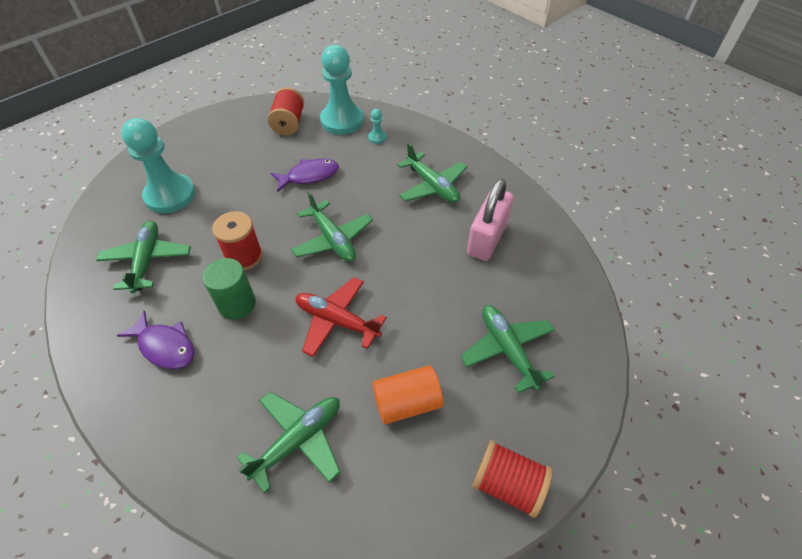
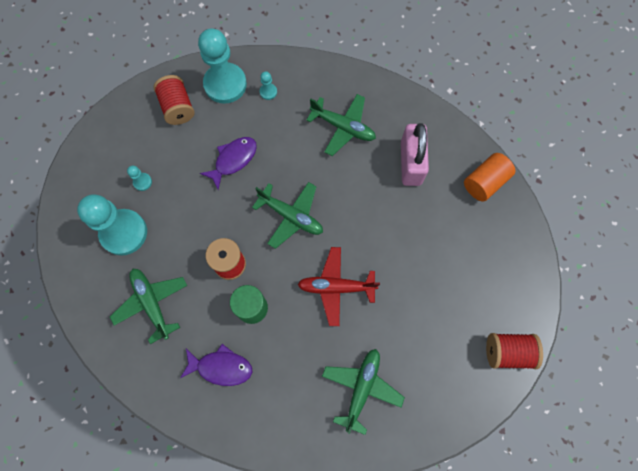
camera: 25 degrees left, 20 degrees up
orange cylinder [372,365,443,424] -> orange cylinder moved to [464,153,515,202]
green plane [460,305,555,393] -> none
none -> turquoise pawn [127,165,152,191]

